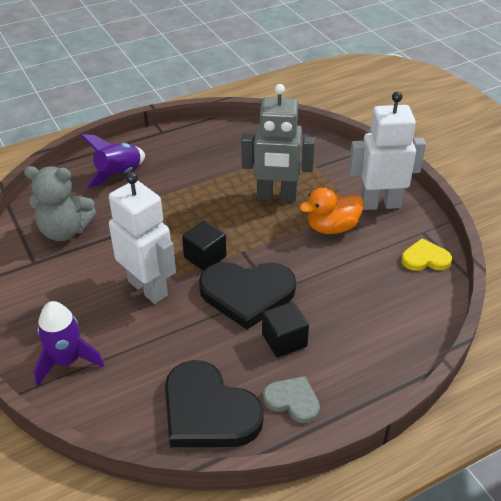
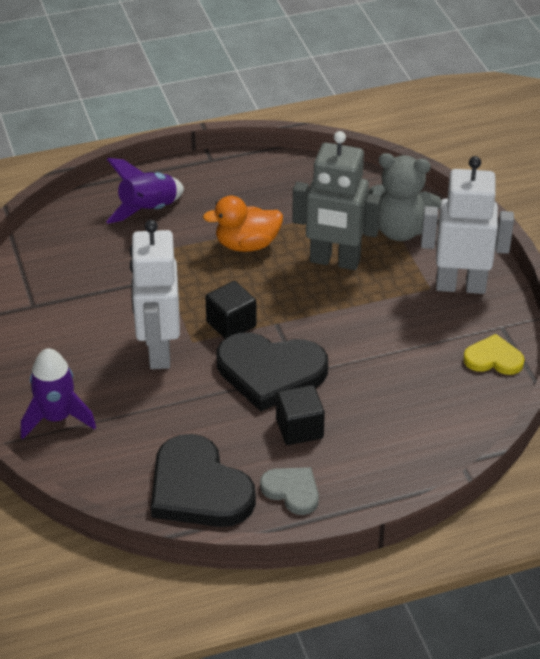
camera: 10 degrees right, 0 degrees up
grey teddy bear [24,166,96,241] -> grey teddy bear moved to [368,153,442,241]
white robot [109,172,176,304] -> white robot turned 150 degrees counterclockwise [130,220,180,369]
orange duck [300,187,364,234] -> orange duck moved to [203,196,283,252]

